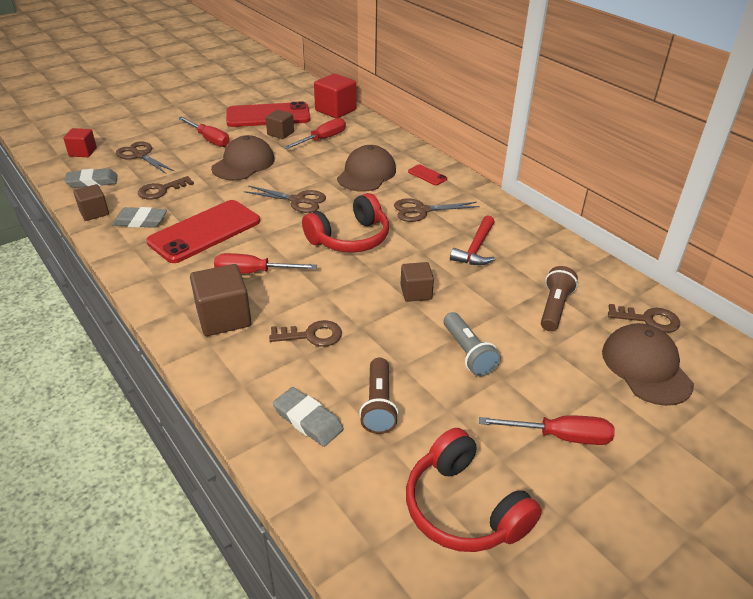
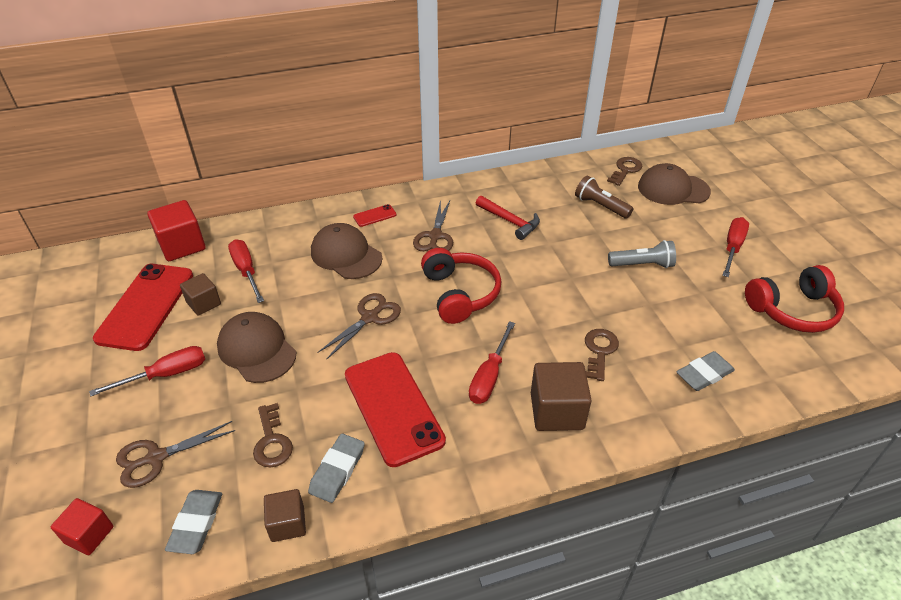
camera: 70 degrees left, 5 degrees up
brown flashlight [359,358,399,434] -> none
brown cube [400,262,434,302] -> none

